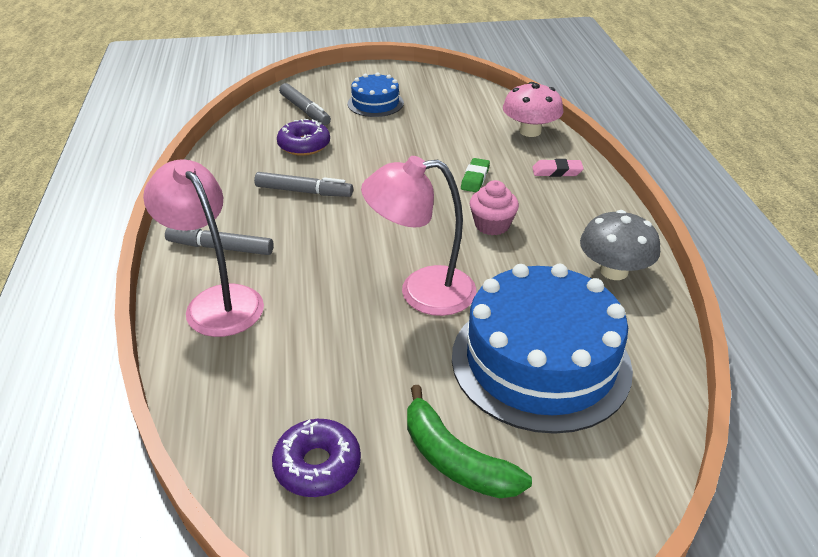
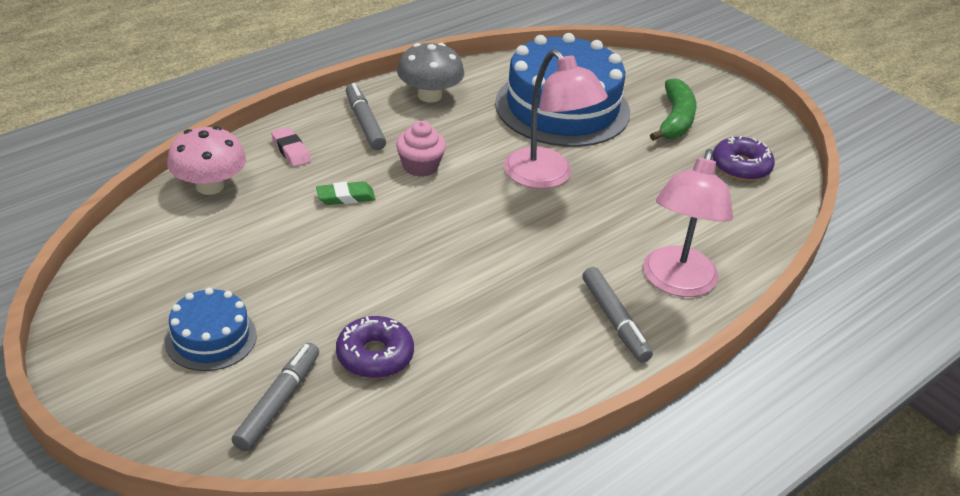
camera: 125 degrees left, 0 degrees up
grey marker [254,172,353,197] -> grey marker moved to [346,83,386,150]

